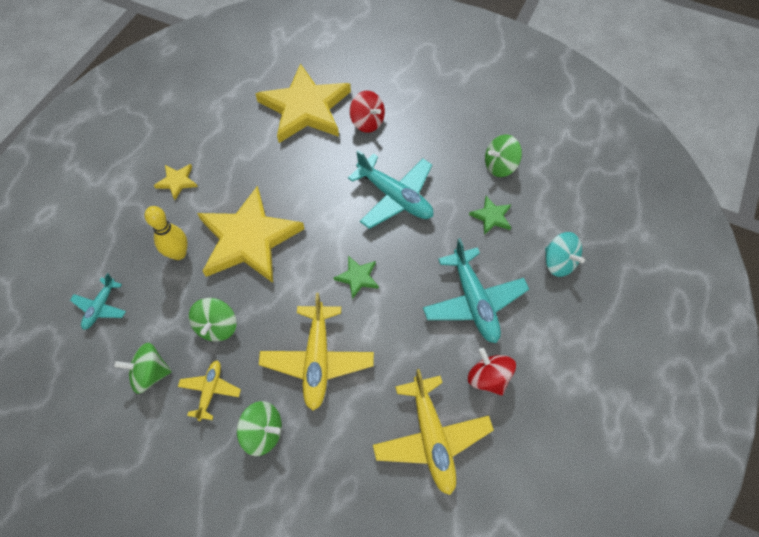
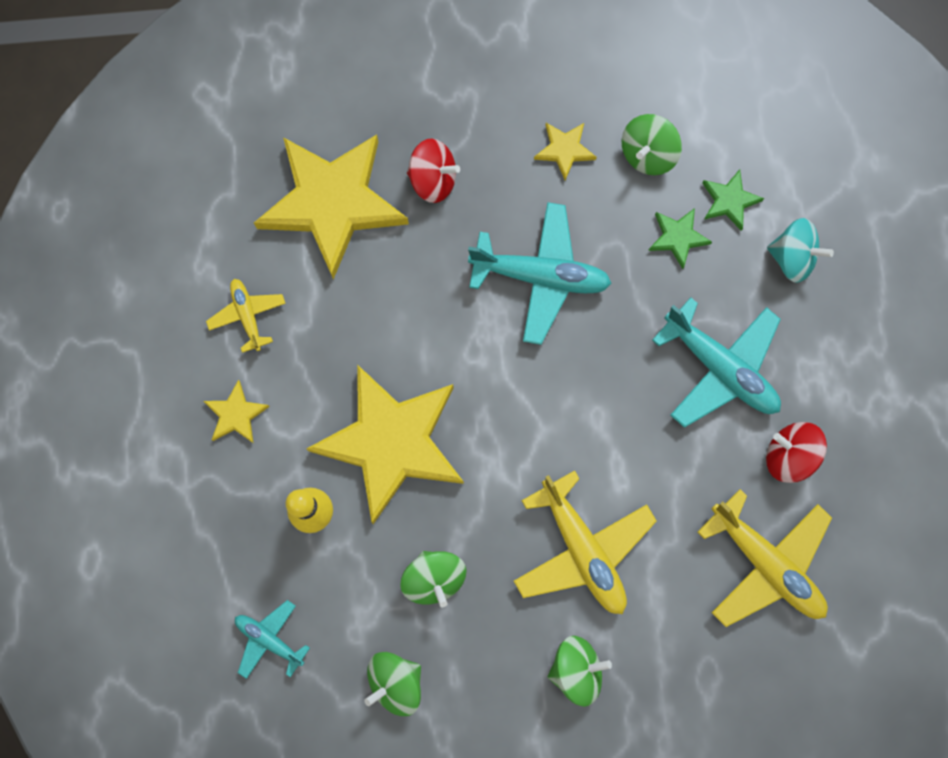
camera: 30 degrees left, 15 degrees up
turquoise plane [70,273,126,330] -> turquoise plane turned 135 degrees clockwise [235,600,310,679]
yellow plane [178,360,241,421] -> yellow plane moved to [206,279,286,353]
green star [334,256,379,299] -> green star moved to [702,169,764,231]
none -> yellow star [534,123,597,180]

